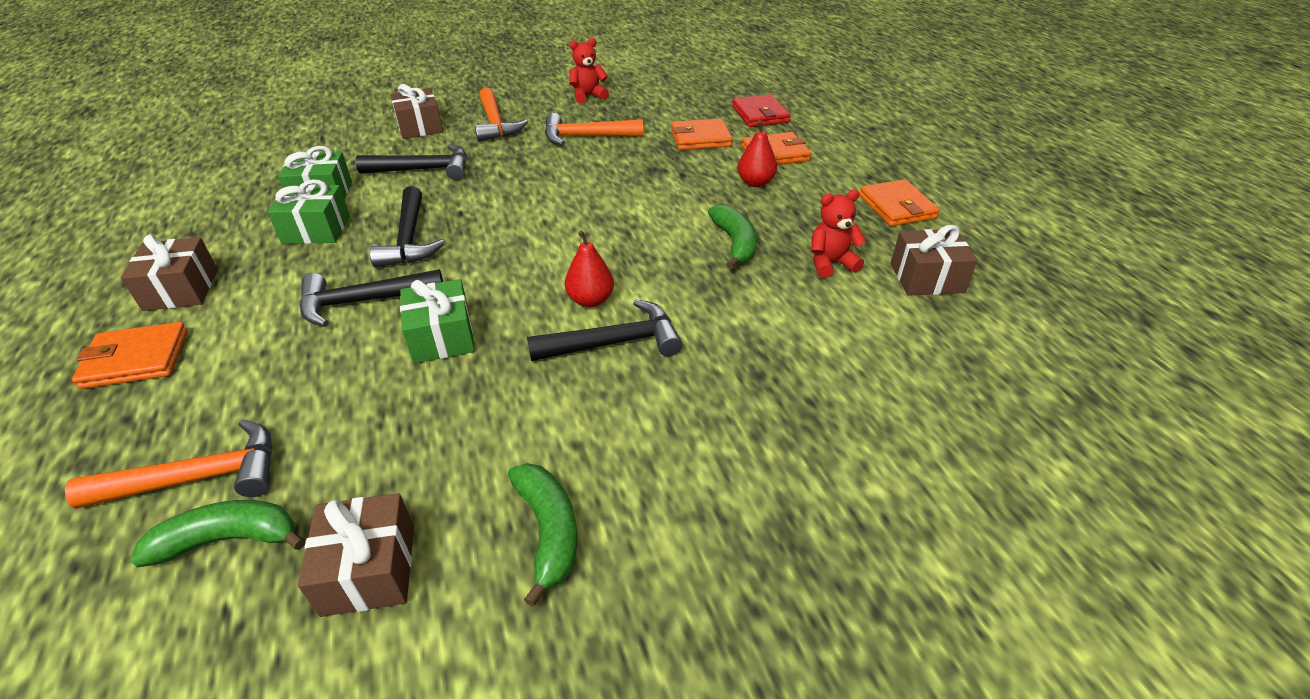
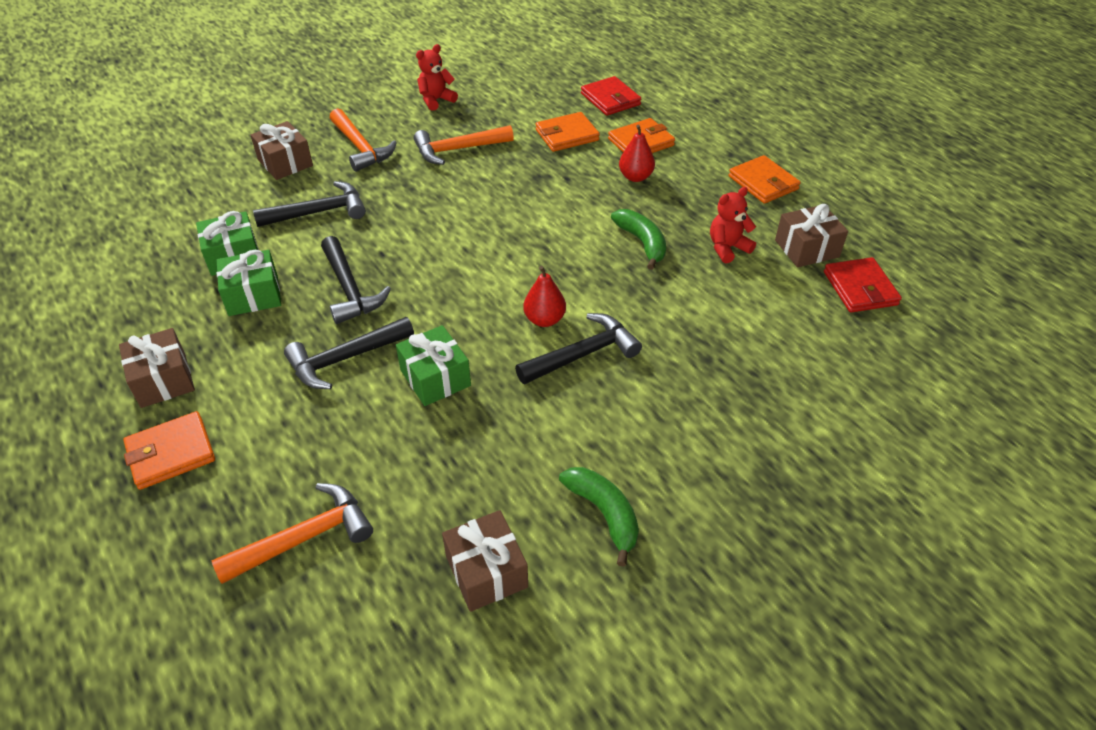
camera: 15 degrees left, 5 degrees up
green banana [130,500,306,567] -> none
none -> red wallet [824,257,902,313]

